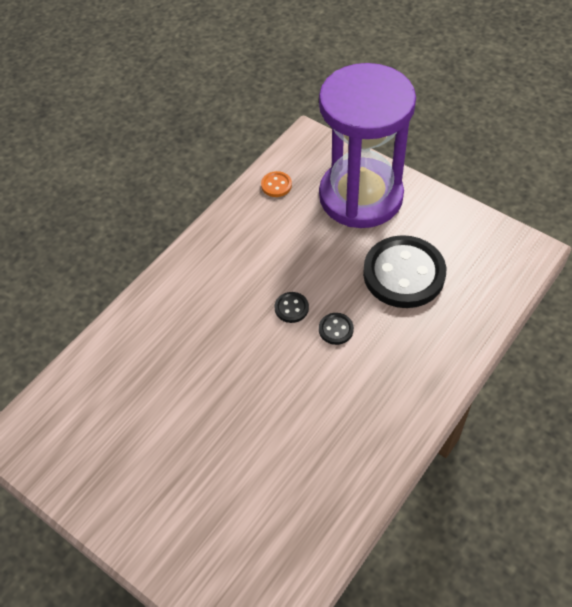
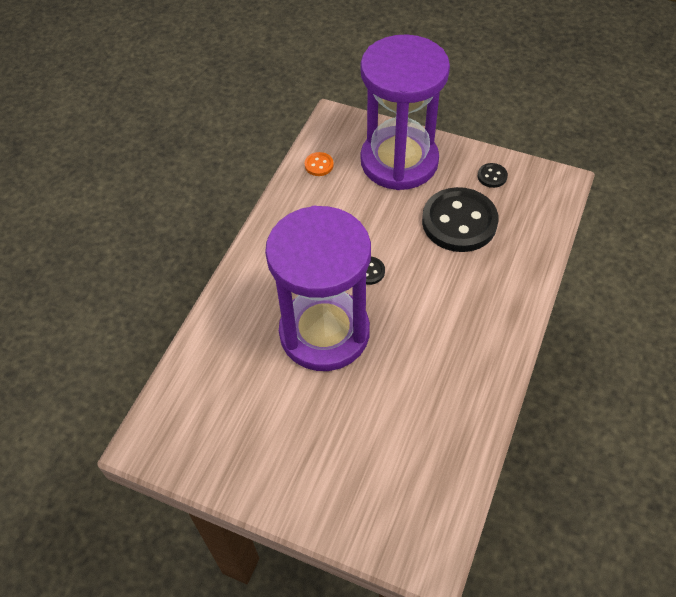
camera: 15 degrees left, 0 degrees up
black button [319,313,354,345] -> black button moved to [478,163,508,188]
none -> purple hourglass [265,206,371,371]

